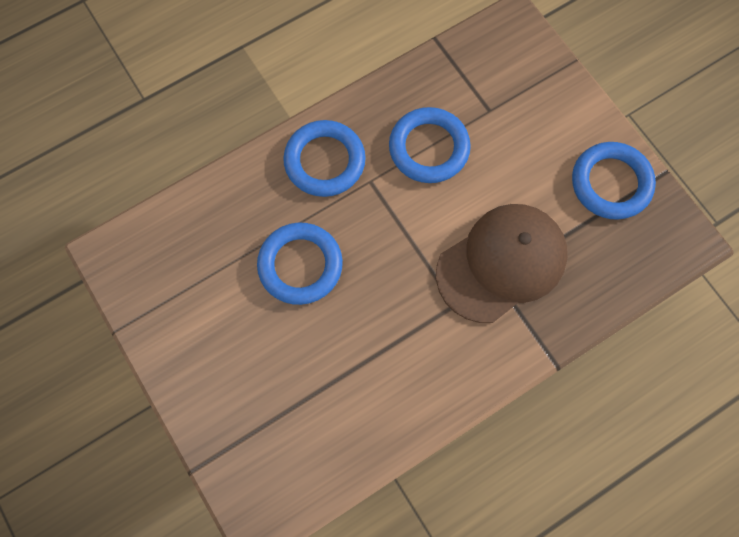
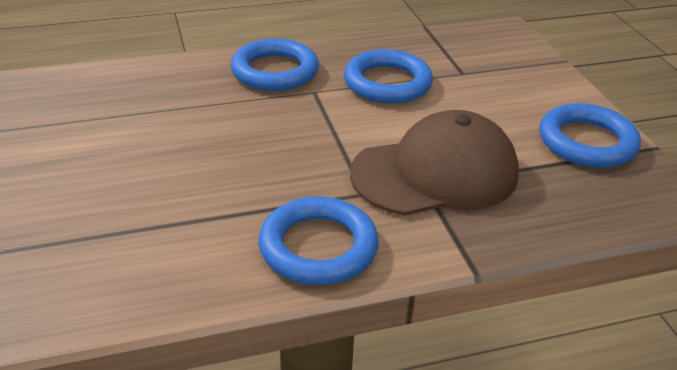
camera: 15 degrees right, 35 degrees down
blue ring [257,222,343,305] -> blue ring moved to [259,196,379,285]

